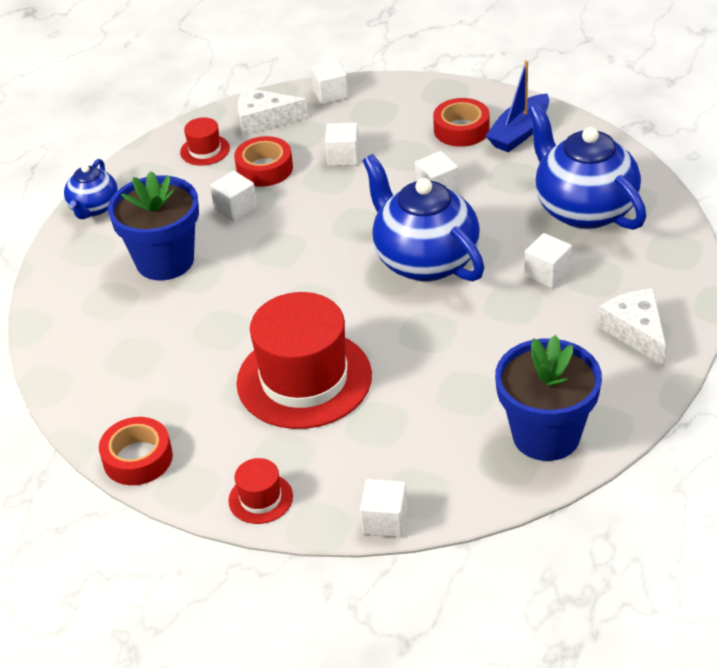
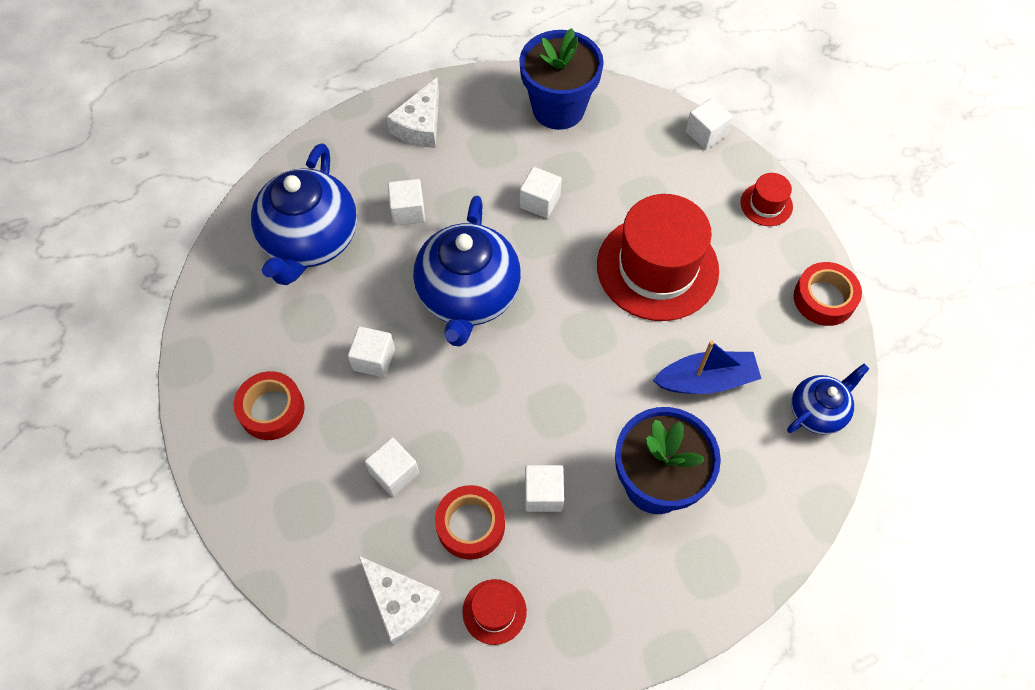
camera: 140 degrees left, 20 degrees up
blue teapot [64,159,118,219] -> blue teapot moved to [787,364,869,435]
white cube [311,60,349,105] -> white cube moved to [520,167,562,218]
blue boat [485,60,549,152] -> blue boat moved to [653,340,762,394]

